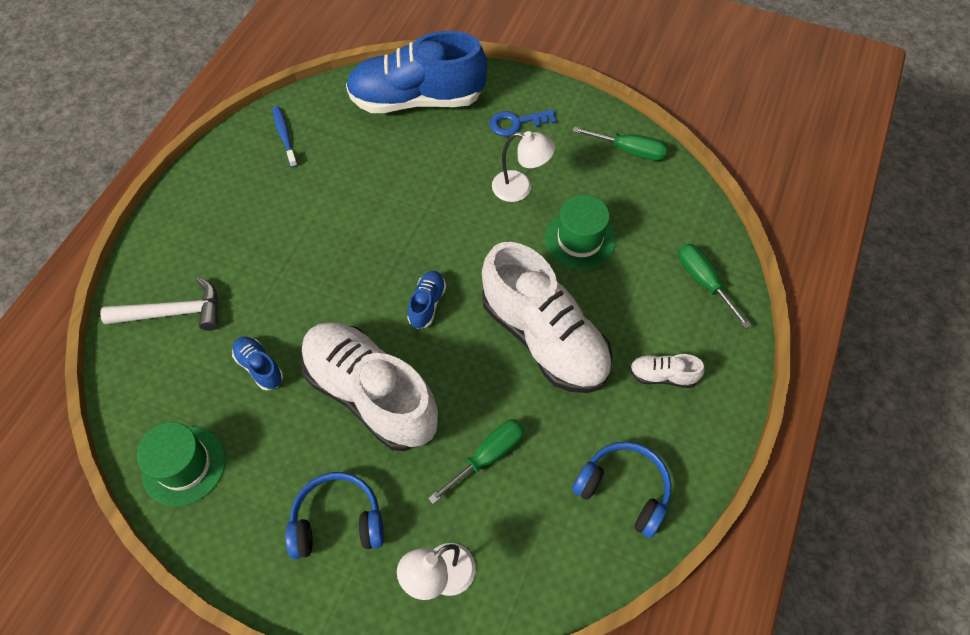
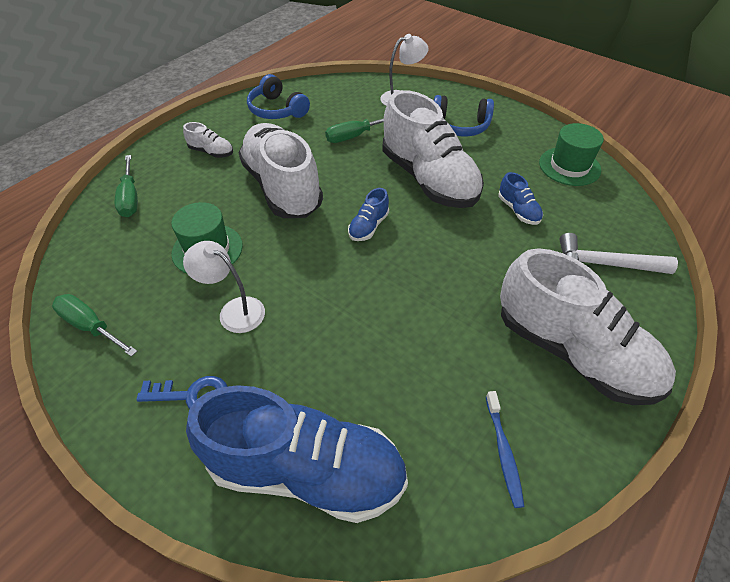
camera: 165 degrees left, 10 degrees down
none -> white shoe [500,248,676,405]

